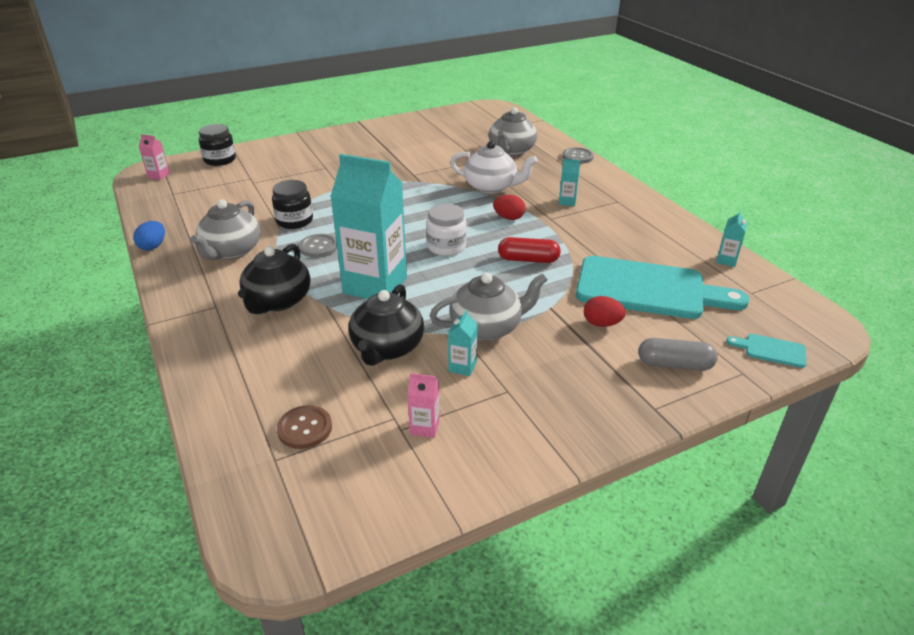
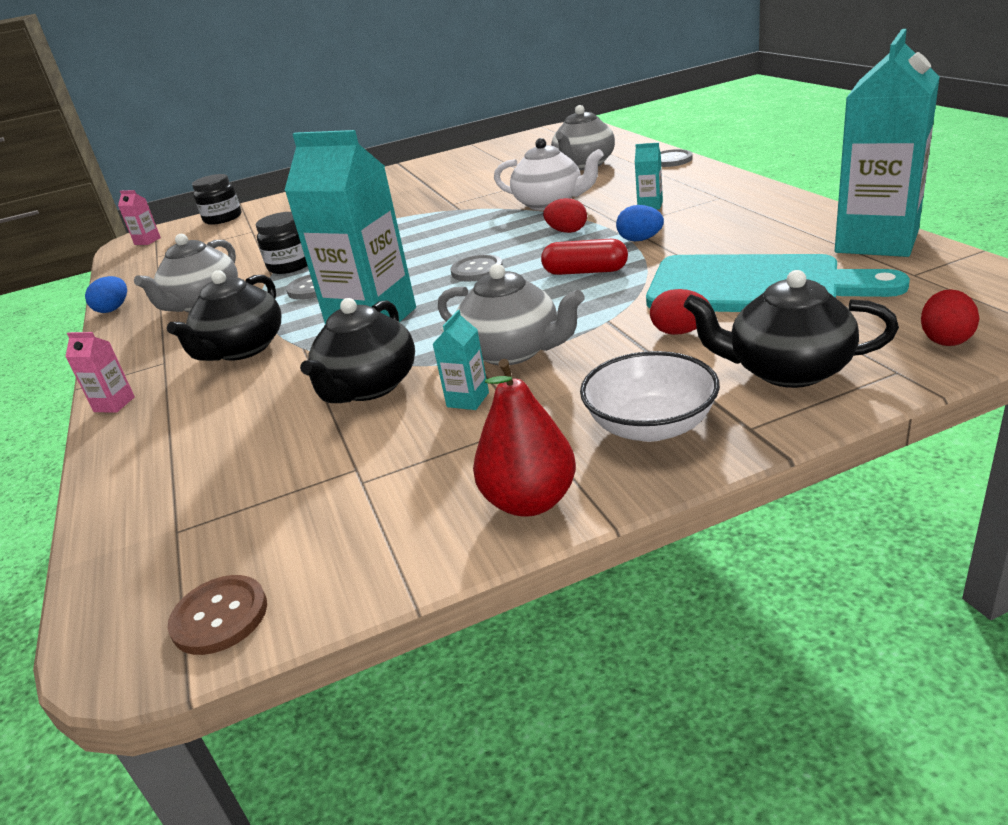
camera: 10 degrees right, 5 degrees down
brown button [277,405,332,449] -> brown button moved to [168,575,267,655]
pink carton [408,373,440,438] -> pink carton moved to [65,332,135,413]
white jar [426,204,467,256] -> grey button [450,254,503,282]
grey teapot [430,273,548,341] -> grey teapot turned 45 degrees clockwise [438,264,585,365]
grey capsule [638,338,718,371] -> black teapot [684,270,899,388]
turquoise carton [716,211,748,267] -> turquoise carton [835,29,940,257], size x2.50
turquoise cutting board [726,334,806,368] -> red egg [921,289,980,346]
none -> red pear [473,359,576,517]
none -> white bowl [580,351,720,442]
none -> blue egg [616,205,664,241]

